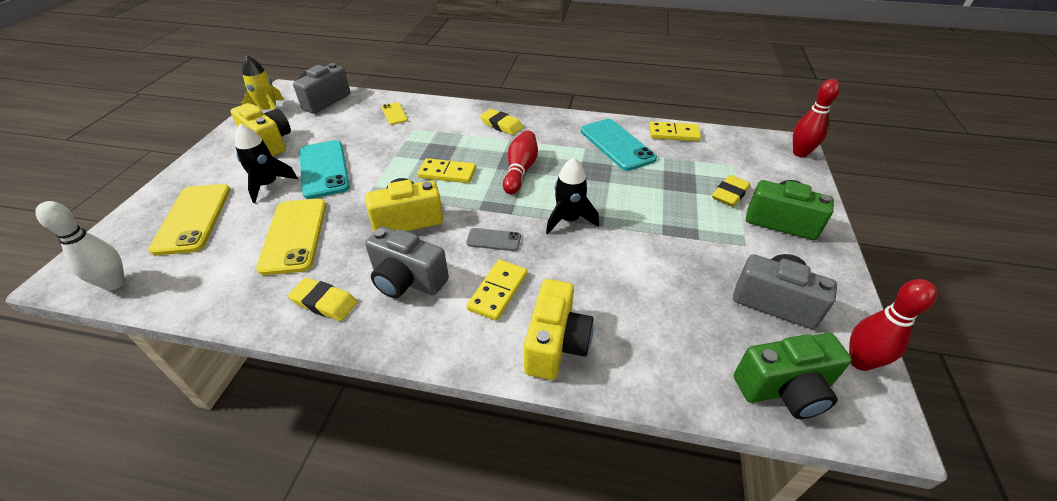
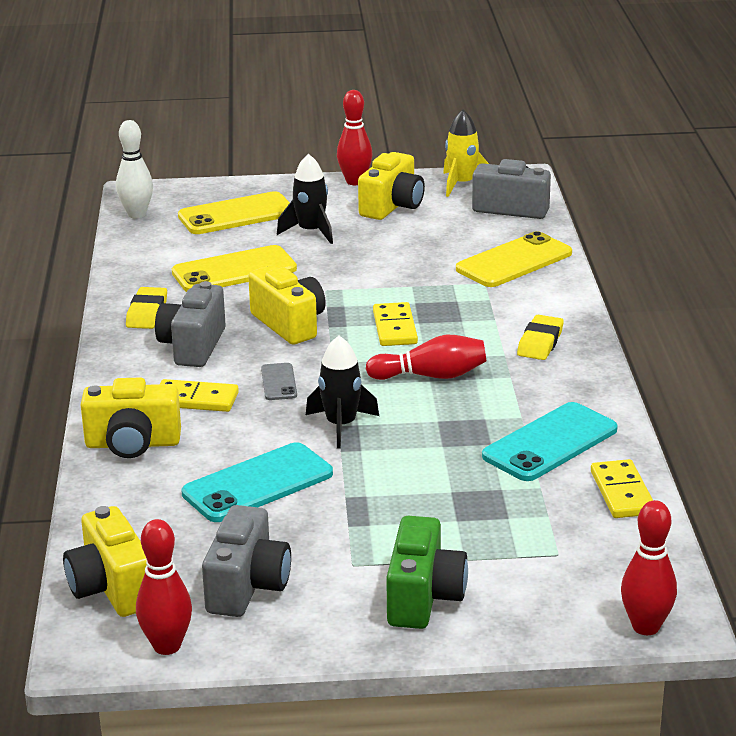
camera: 75 degrees right, 15 degrees down
turquoise phone [299,140,350,199] -> turquoise phone moved to [181,442,333,522]
yellow phone [382,102,408,125] -> yellow phone [456,231,572,287], size x2.00
yellow eraser [712,175,750,207] -> none
green camera [734,333,852,419] -> yellow camera [63,506,147,617]
none -> red bowling pin [337,90,372,185]

